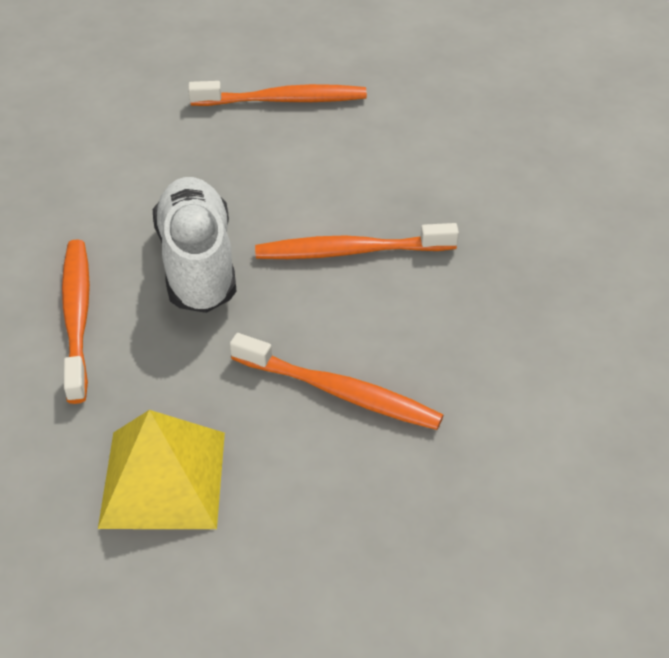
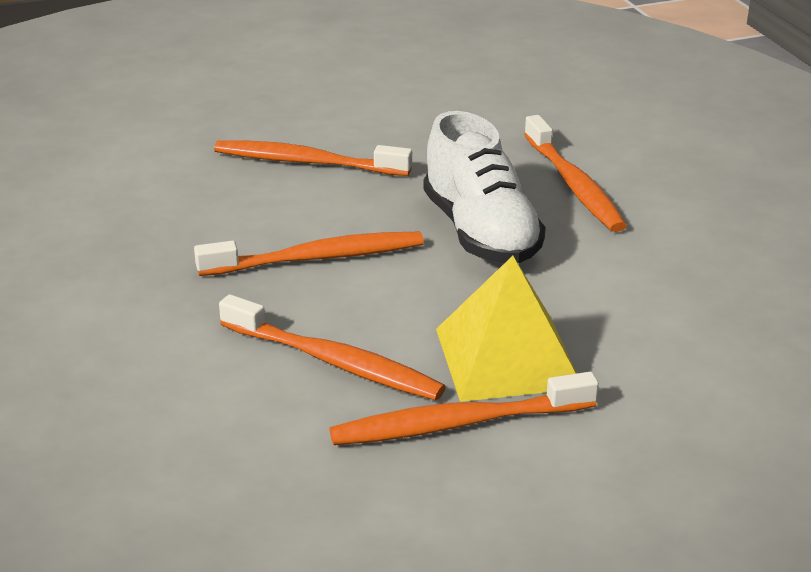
camera: 170 degrees right, 15 degrees down
yellow pyramid [98,410,225,529] -> yellow pyramid moved to [436,256,577,402]
none -> orange toothbrush [219,294,446,400]

